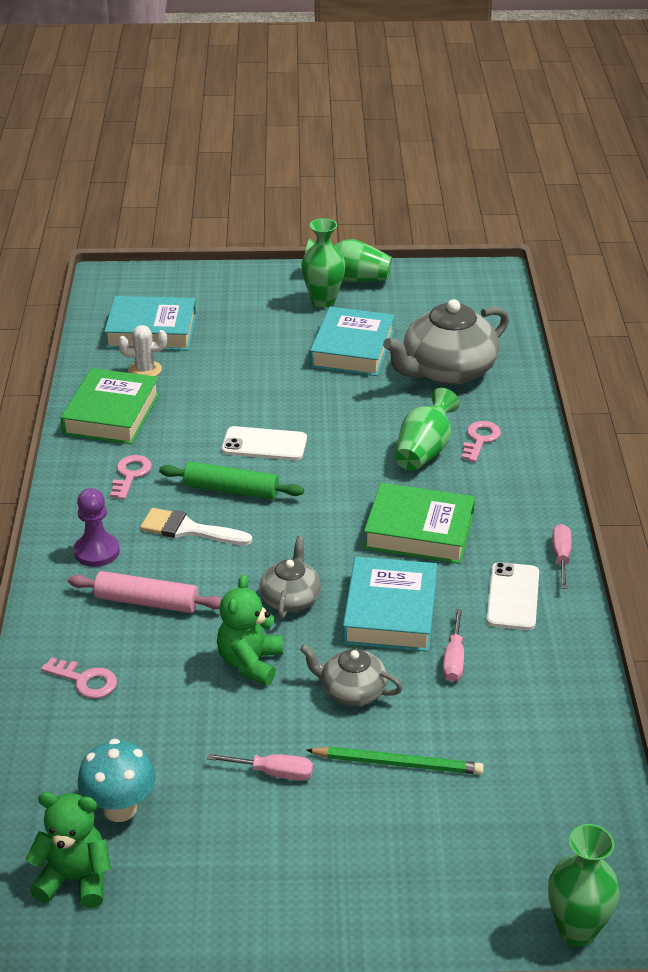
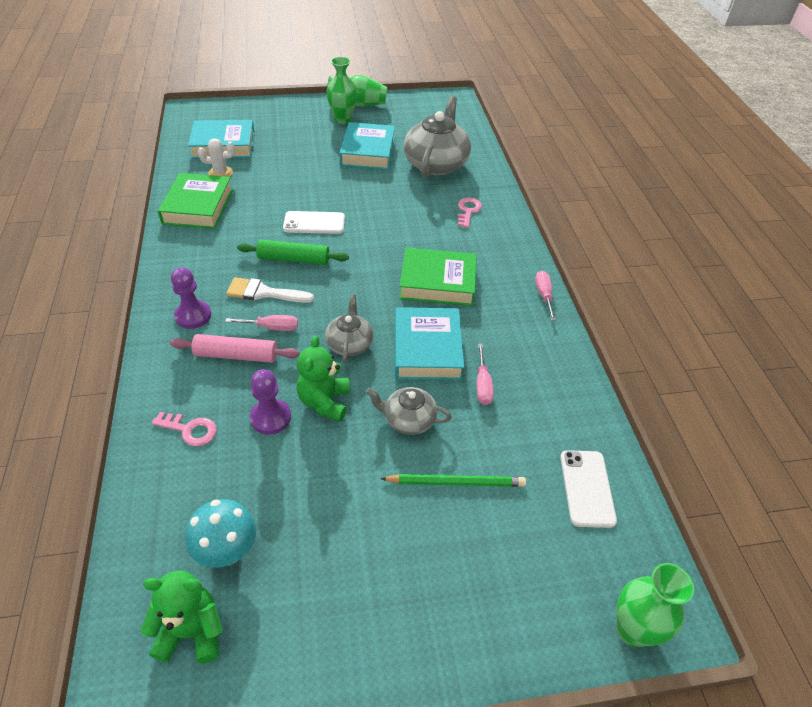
camera: 10 degrees left, 10 degrees up
pink key [110,455,152,500] -> none
pink screwdriver [207,754,313,781] -> pink screwdriver moved to [225,315,298,331]
grey teapot [383,299,509,385] -> grey teapot turned 150 degrees clockwise [404,96,471,178]
green vase [395,388,460,471] -> none
white phone [486,562,539,630] -> white phone moved to [560,450,617,528]
none -> purple pawn [250,369,291,435]

